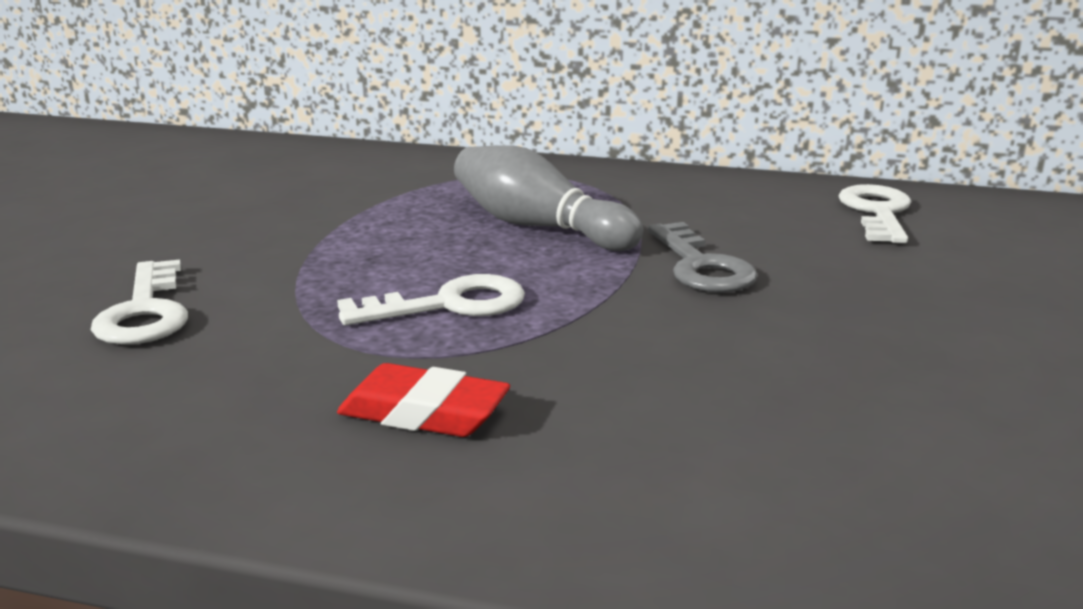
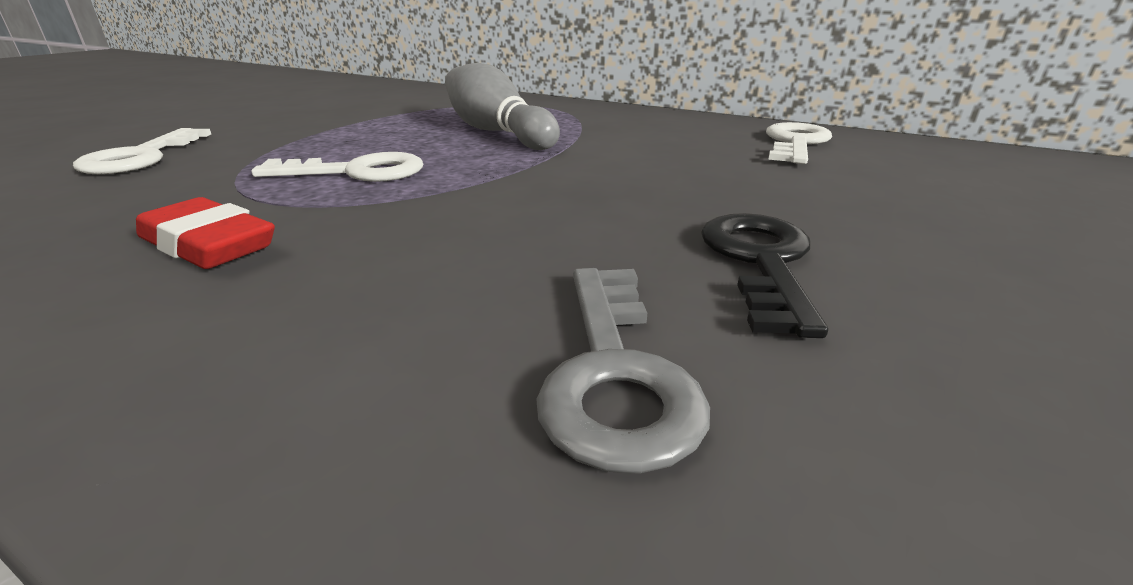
camera: 15 degrees right, 5 degrees up
grey key [648,222,757,293] -> grey key moved to [536,268,710,474]
none -> black key [701,213,828,338]

